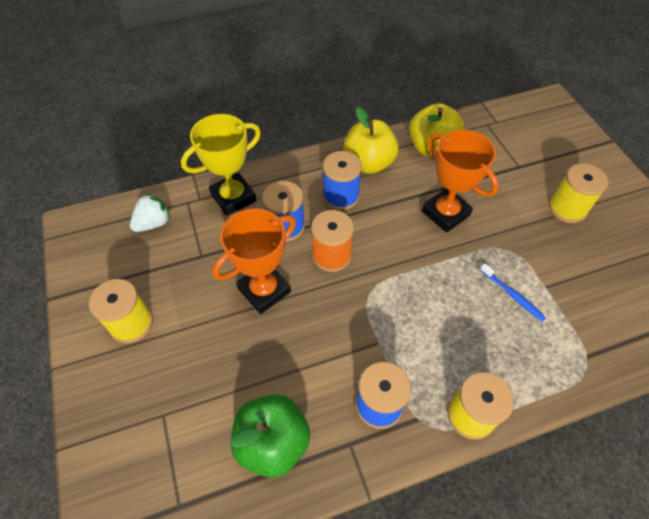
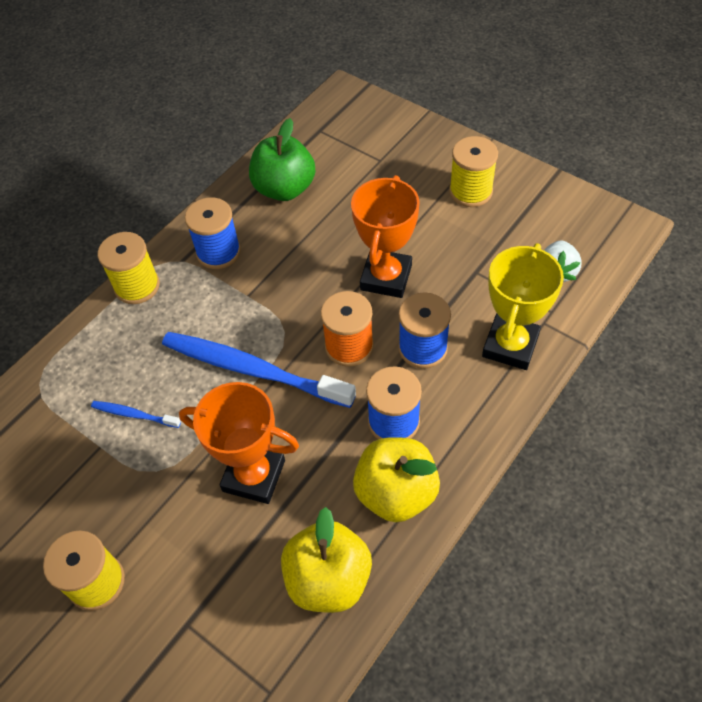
camera: 150 degrees right, 0 degrees up
none -> blue toothbrush [162,332,356,408]

